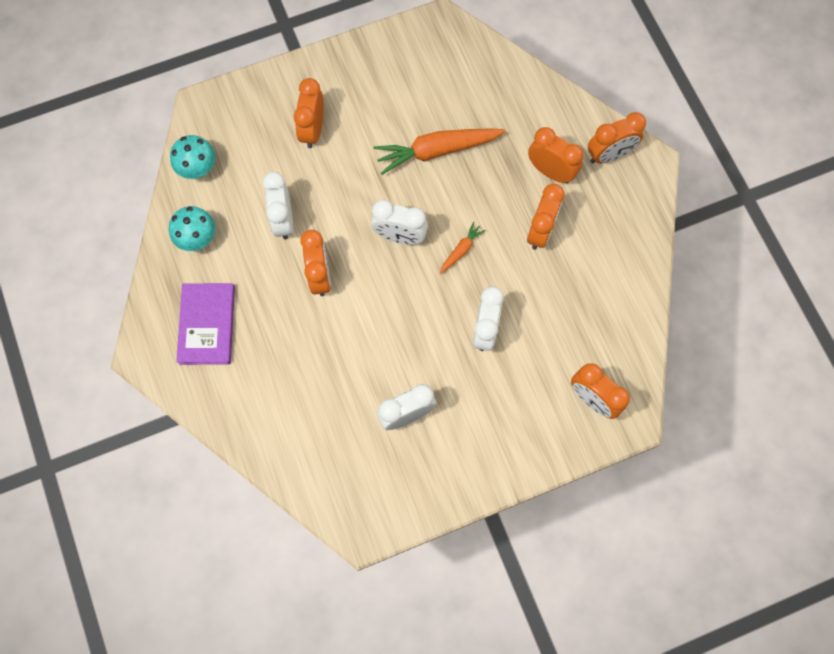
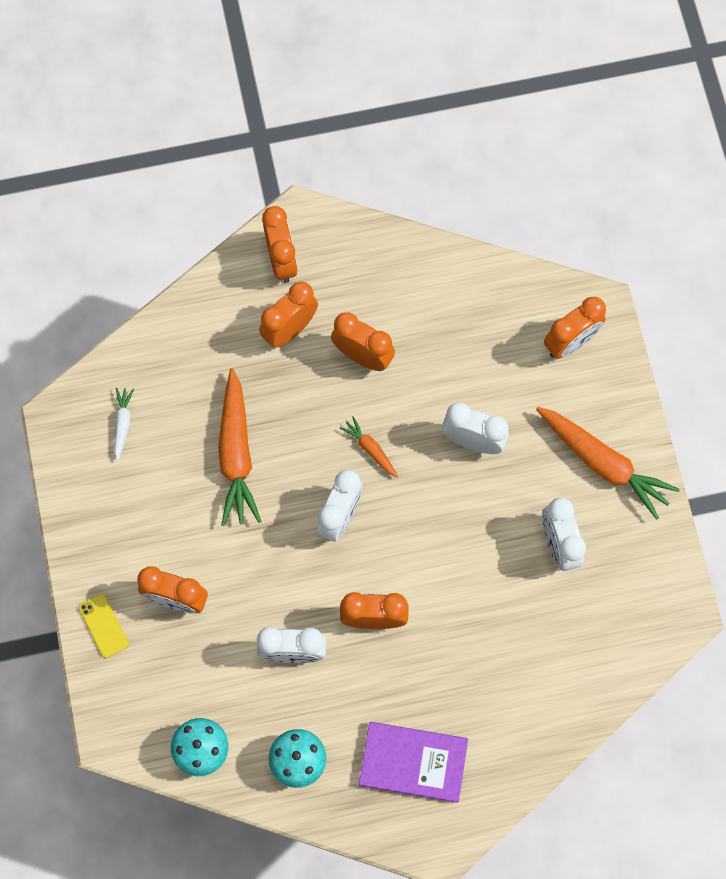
camera: 80 degrees left, 0 degrees up
none -> yellow phone [79,594,129,658]
none -> white carrot [114,388,134,462]
none -> orange carrot [536,407,680,520]

